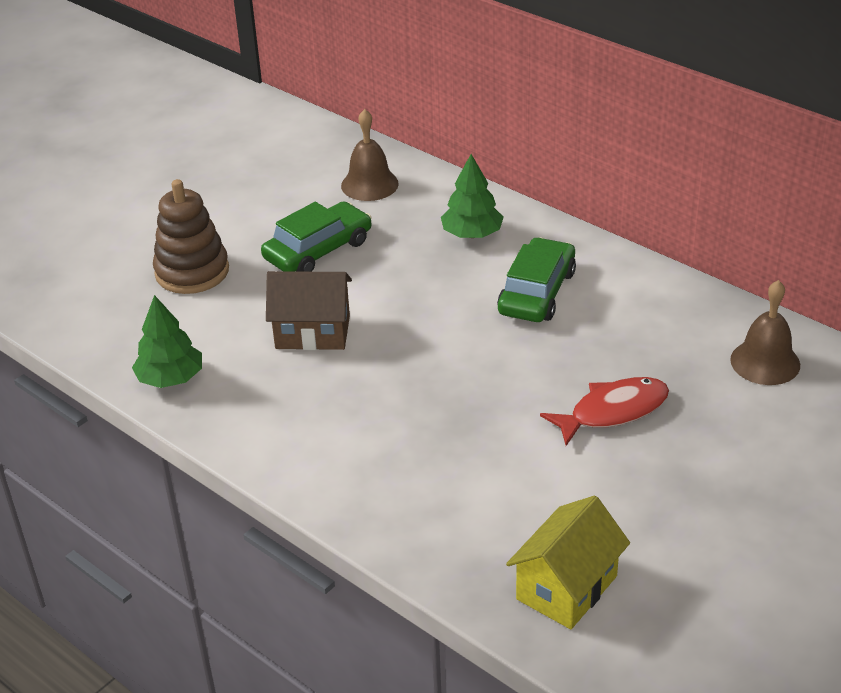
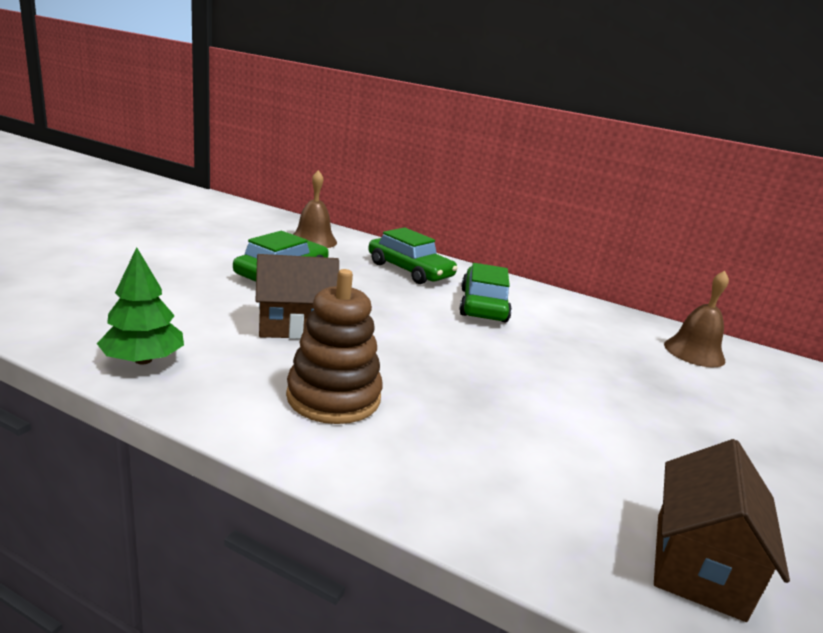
camera: 20 degrees left, 15 degrees down
brown stacking toy [153,179,229,294] -> brown stacking toy moved to [286,269,383,424]
green tree [441,154,503,238] -> green car [368,227,458,284]
yellow house [506,496,630,629] -> brown house [654,439,790,622]
red fish [540,377,669,446] -> none

